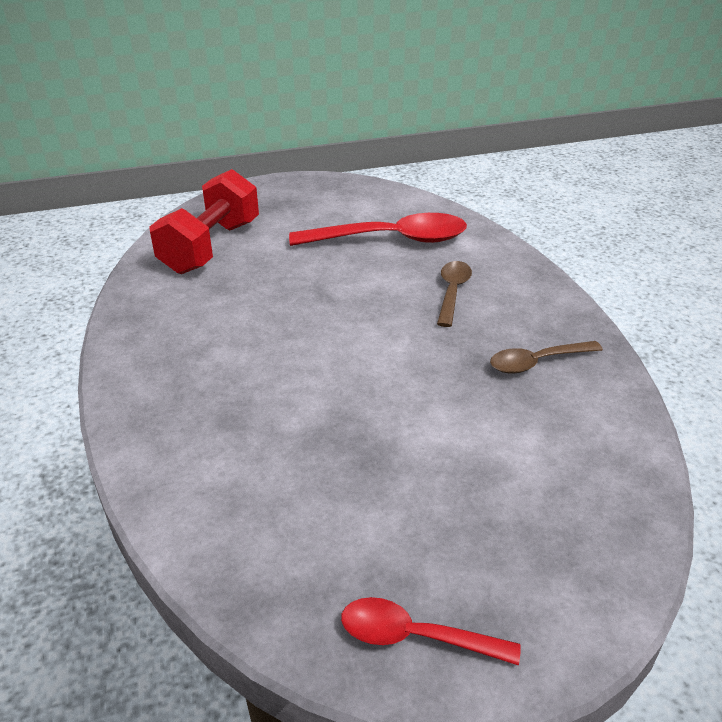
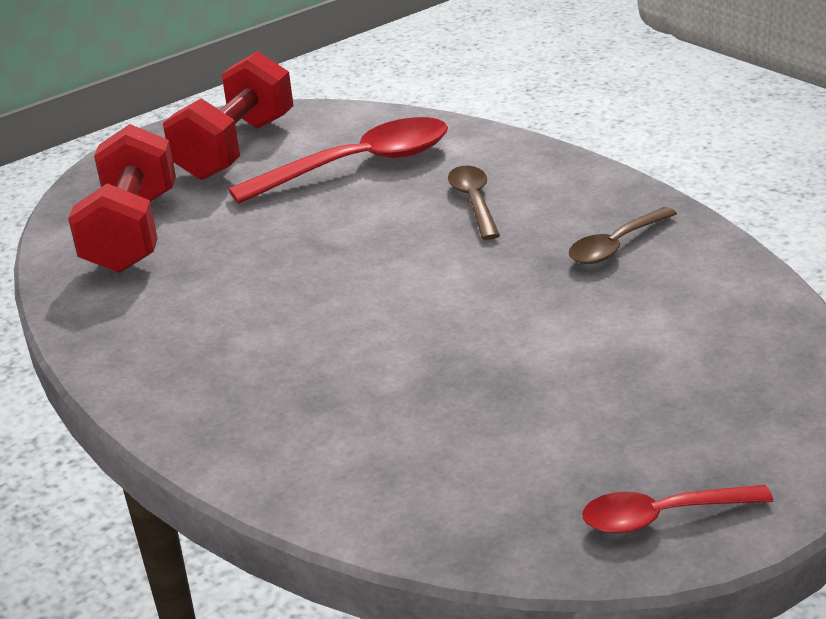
camera: 20 degrees left, 5 degrees down
none -> red dumbbell [163,51,294,180]

